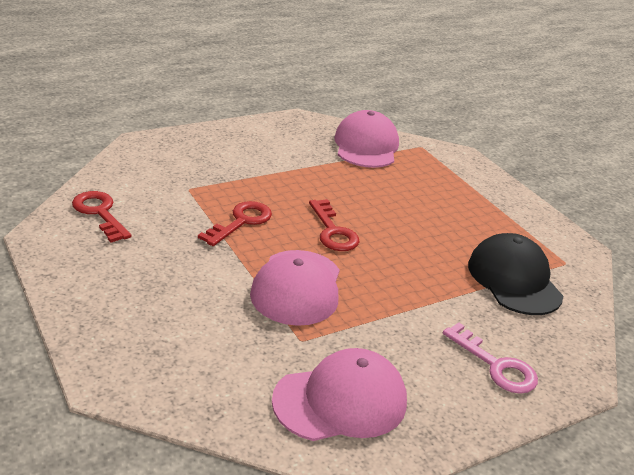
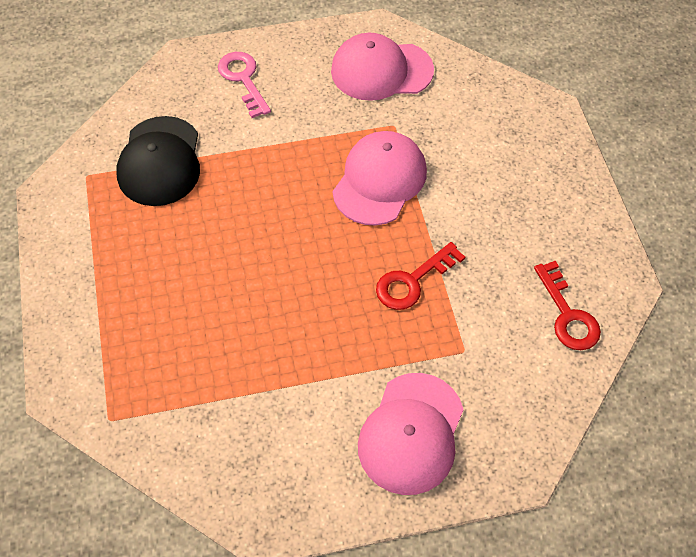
camera: 160 degrees left, 25 degrees up
red key [309,199,360,251] -> none
pink cap [334,110,399,168] -> pink cap moved to [358,373,464,495]

